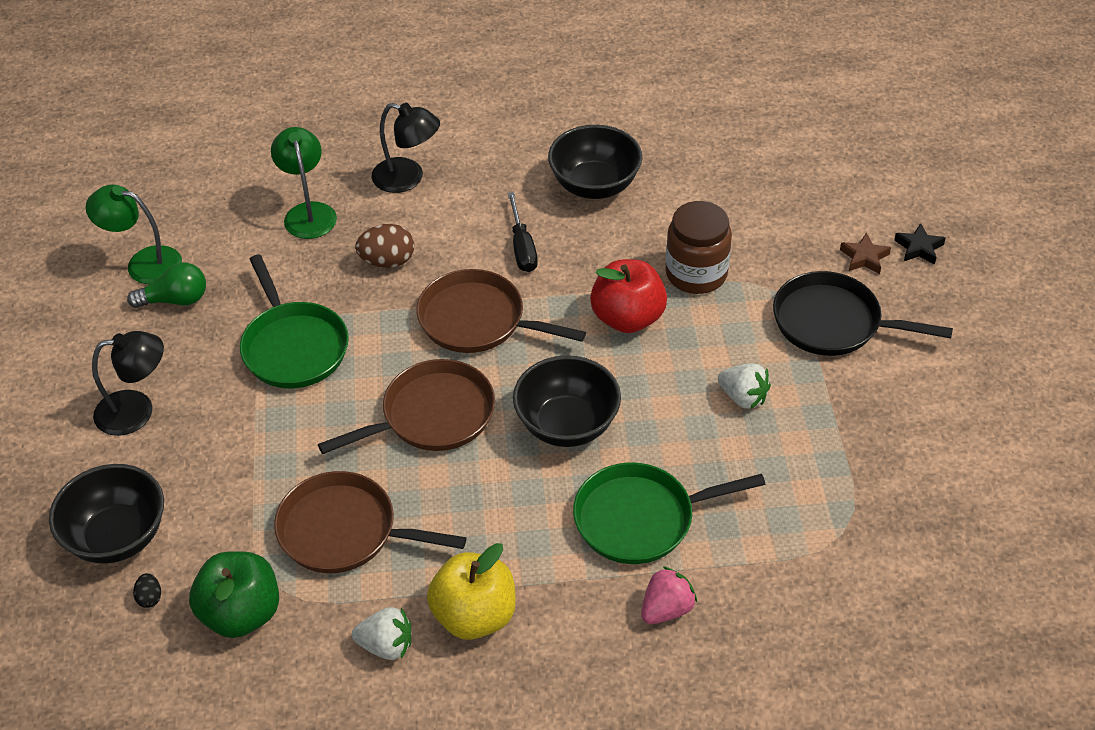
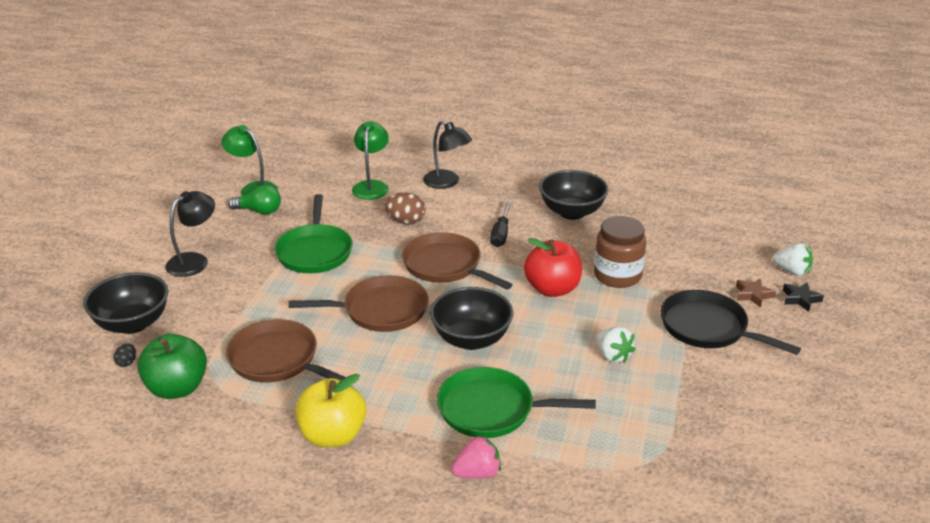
camera: 20 degrees right, 15 degrees down
black lamp [92,331,164,436] -> black lamp turned 60 degrees counterclockwise [165,191,215,277]
white strawberry [352,607,411,660] -> white strawberry moved to [773,243,813,276]

